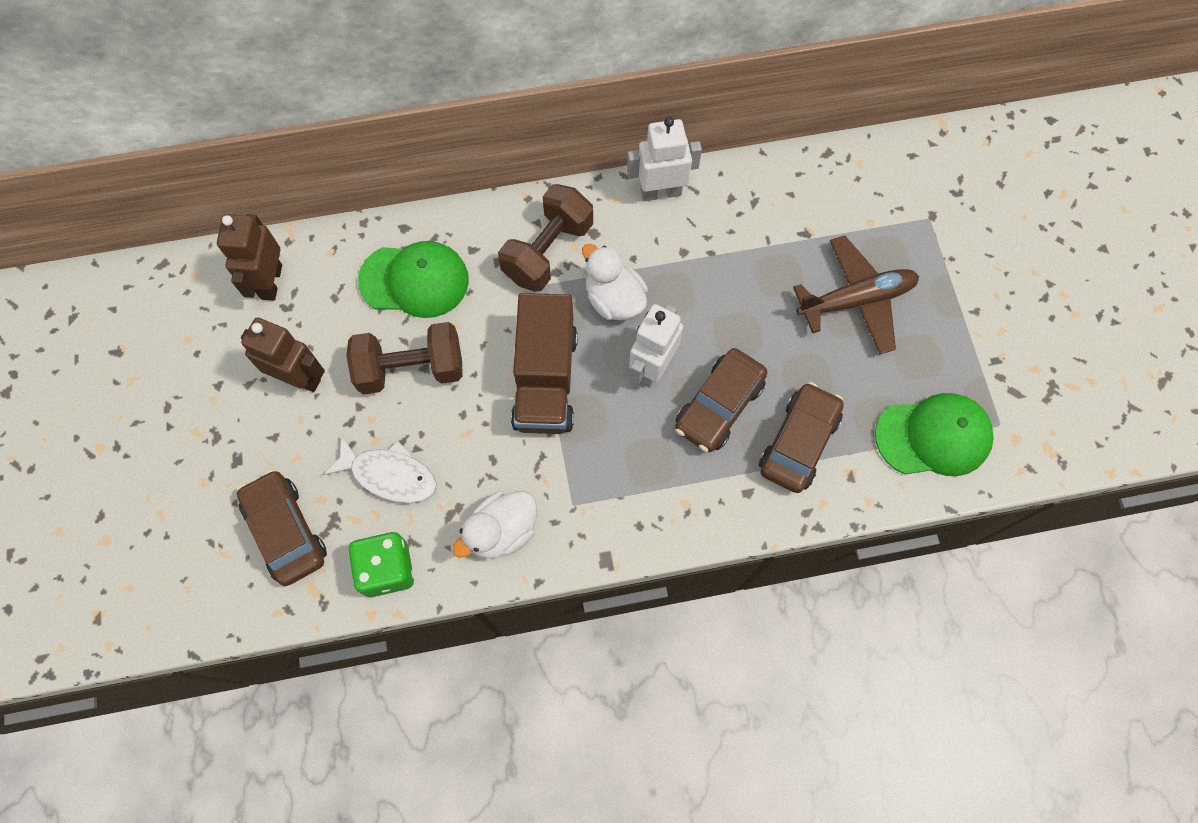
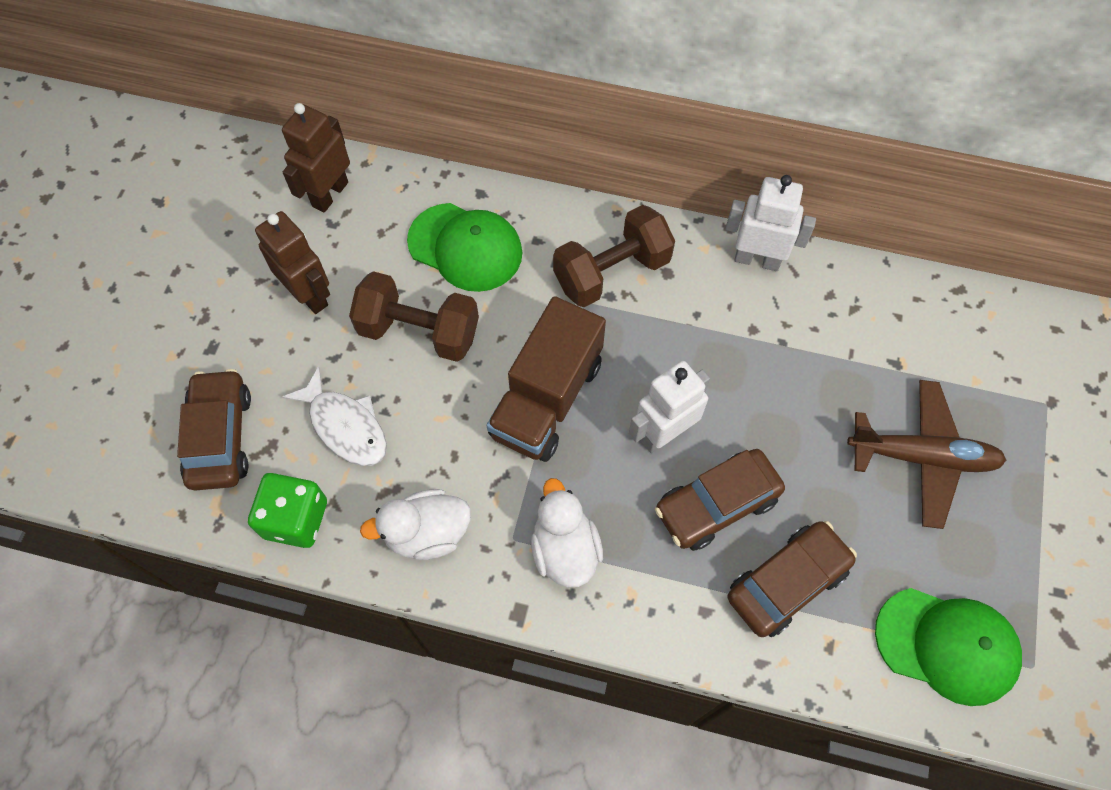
camera: 25 degrees right, 5 degrees down
white duck [582,244,648,321] -> white duck moved to [531,478,603,587]

